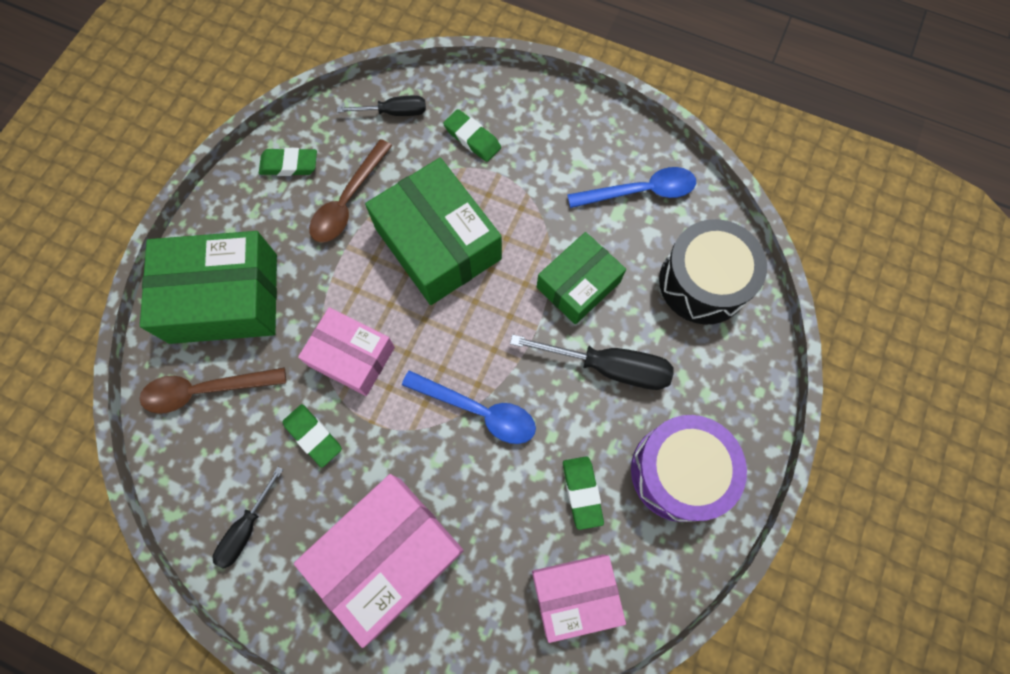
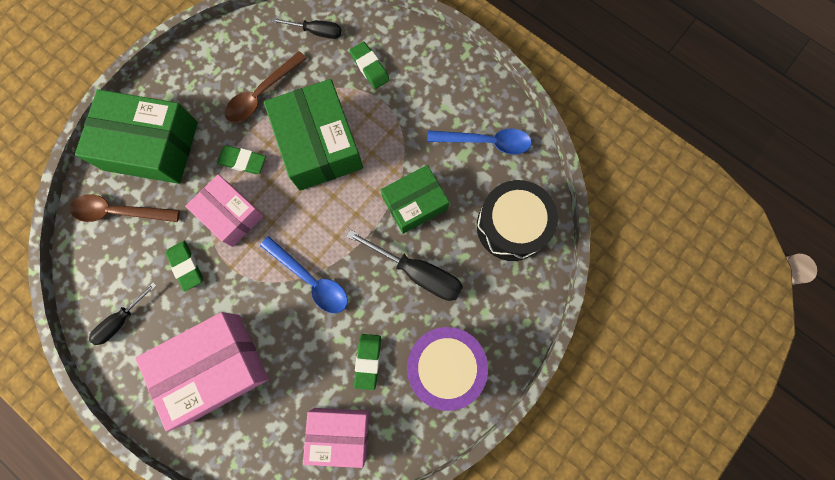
camera: 15 degrees right, 5 degrees up
green eraser [259,148,317,176] -> green eraser moved to [217,145,266,174]

